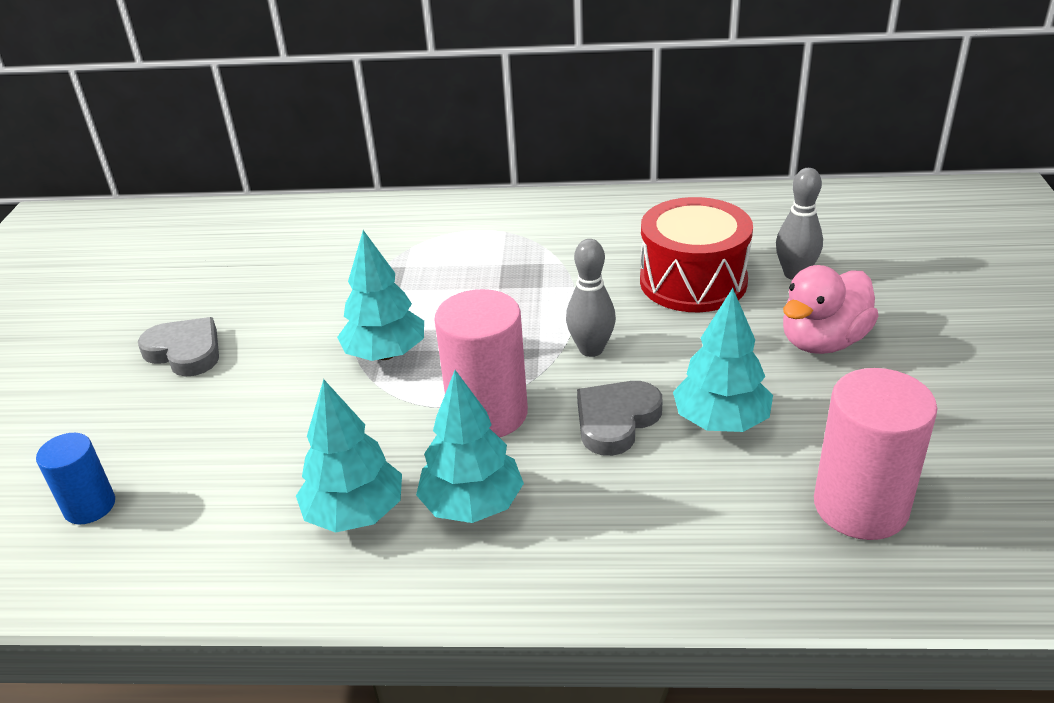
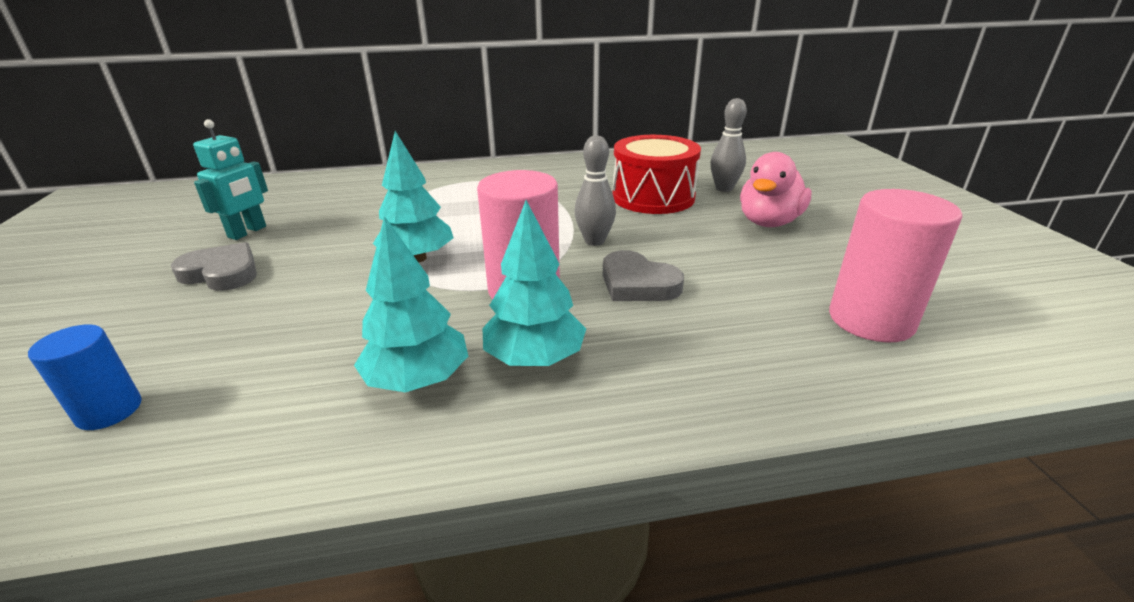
camera: 15 degrees left, 5 degrees down
grey heart [577,381,662,456] -> grey heart turned 75 degrees counterclockwise [603,250,684,301]
turquoise tree [673,288,773,432] -> none
none -> turquoise robot [193,119,268,240]

